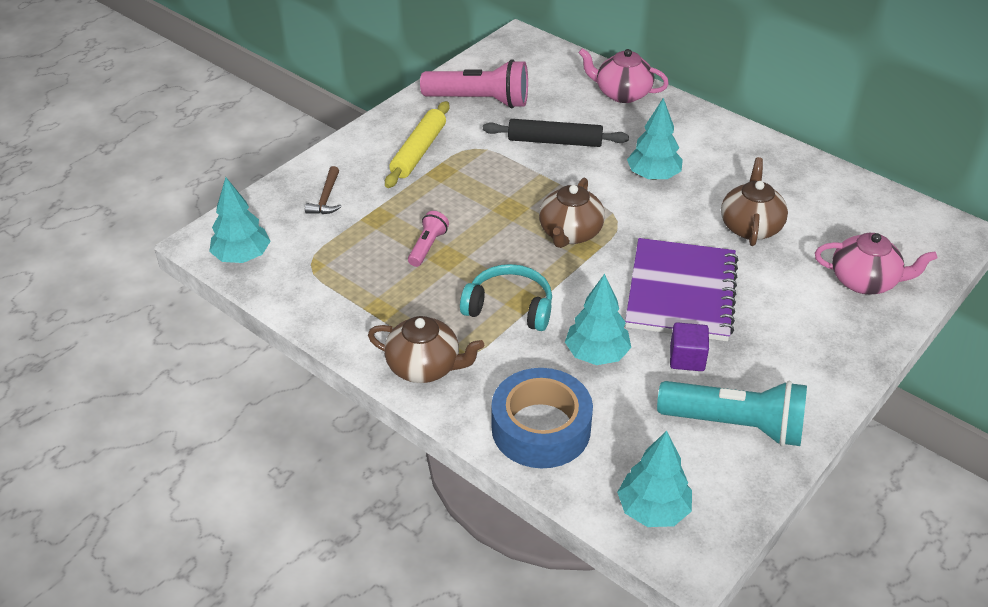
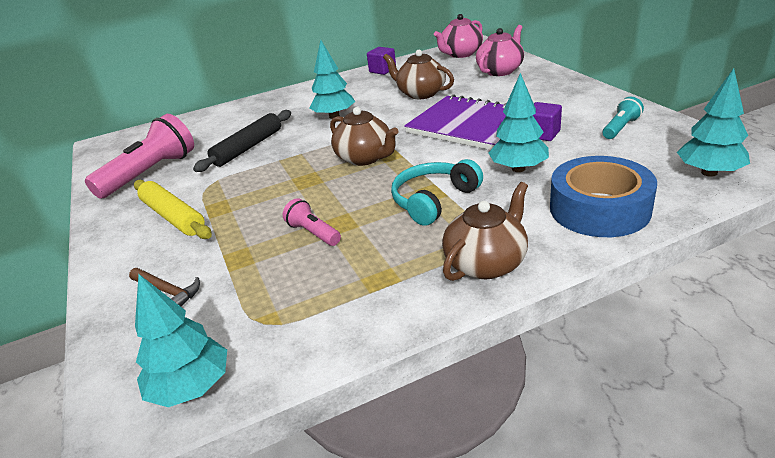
camera: 60 degrees left, 10 degrees down
pink teapot [578,48,669,103] -> pink teapot moved to [434,14,483,58]
turquoise flashlight [657,381,807,447] -> turquoise flashlight [603,97,644,139], size x0.50
none -> purple cube [367,47,396,75]

